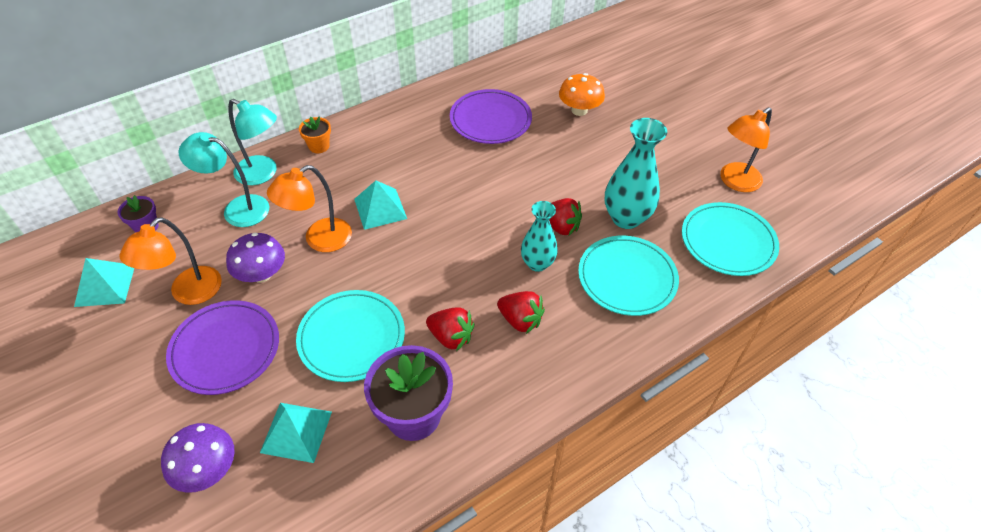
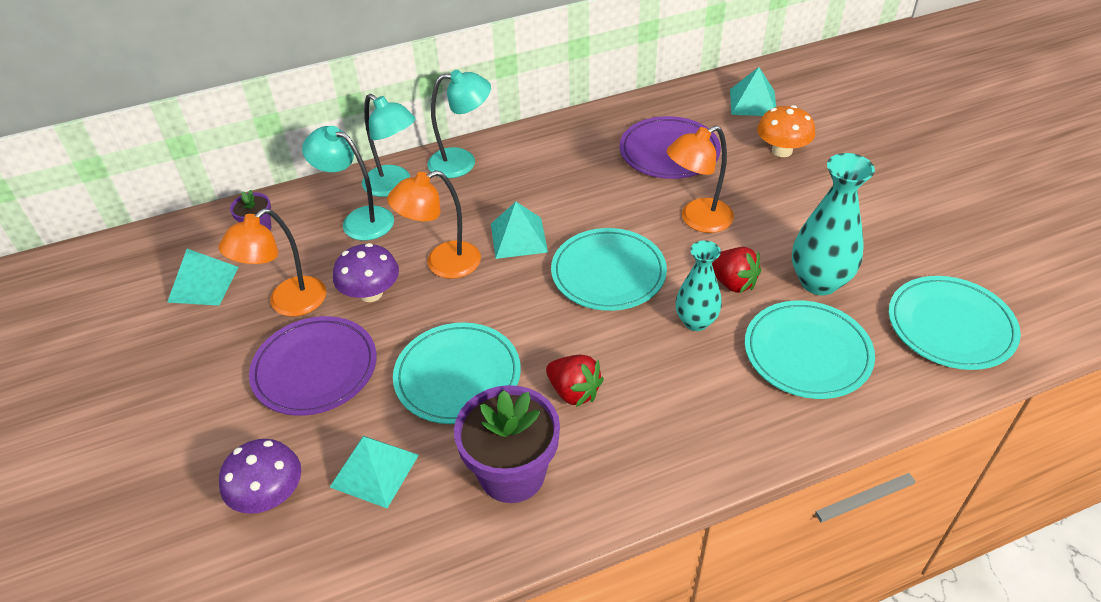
camera: 15 degrees right, 5 degrees down
orange flower pot [299,116,331,153] -> turquoise lamp [427,70,491,178]
red strawberry [497,291,545,334] -> none
orange lamp [720,107,772,192] -> orange lamp moved to [667,125,734,233]
none -> turquoise plate [551,228,667,311]
none -> turquoise pyramid [730,67,776,116]

